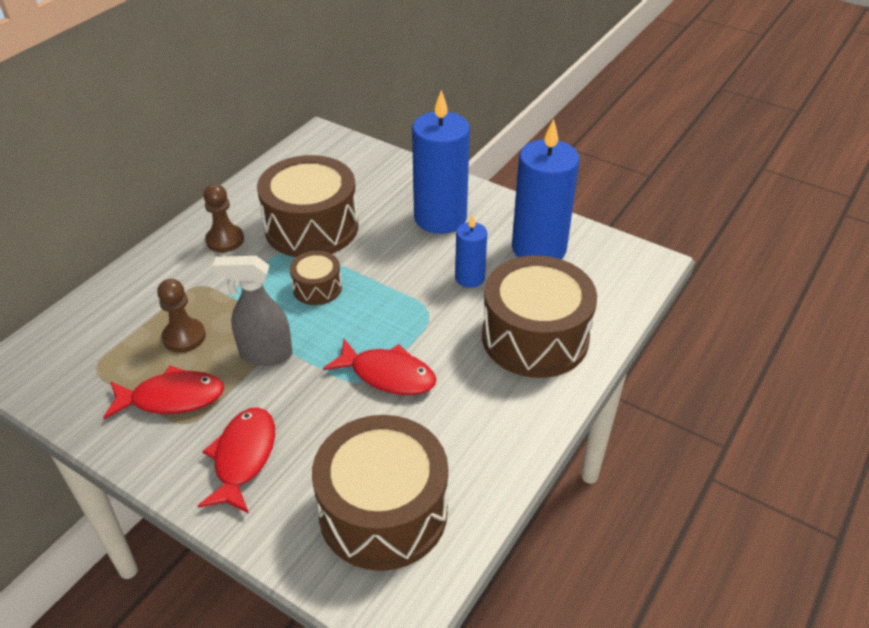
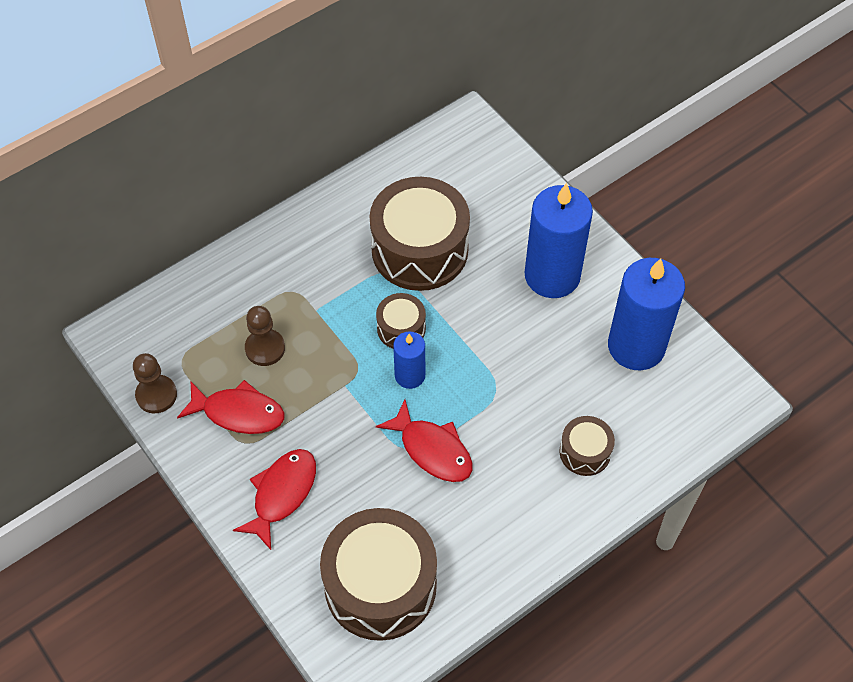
camera: 20 degrees right, 15 degrees up
brown pawn [203,184,244,252] -> brown pawn moved to [133,353,177,413]
grey spray bottle [212,256,292,366] -> none
blue candle [455,214,487,288] -> blue candle moved to [393,331,425,389]
brown drum [482,256,597,378] -> brown drum [559,416,615,476], size x0.49

